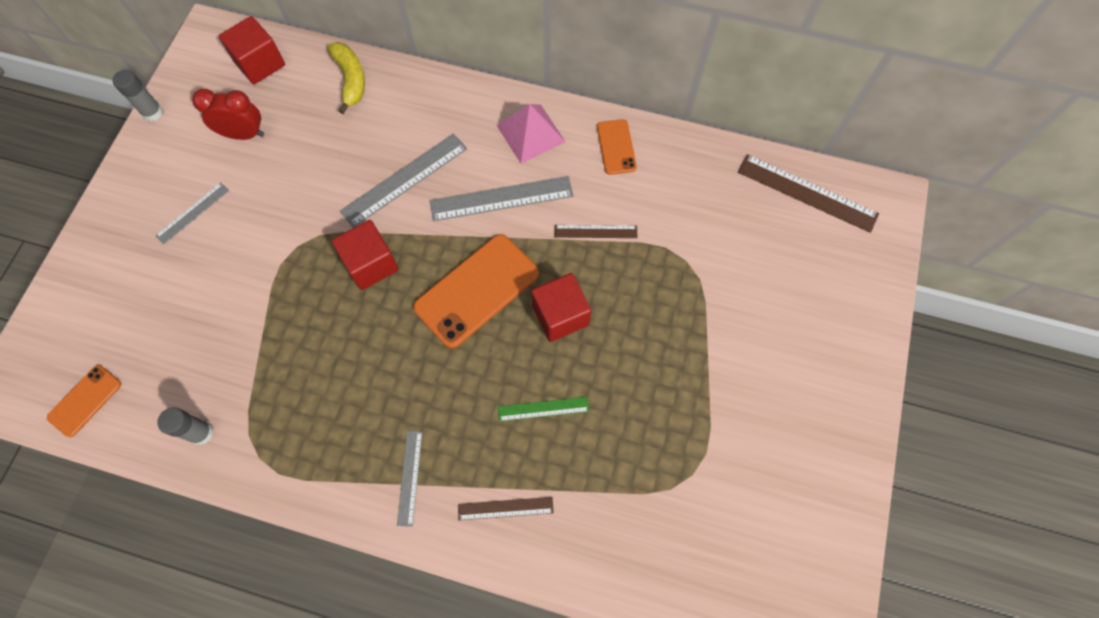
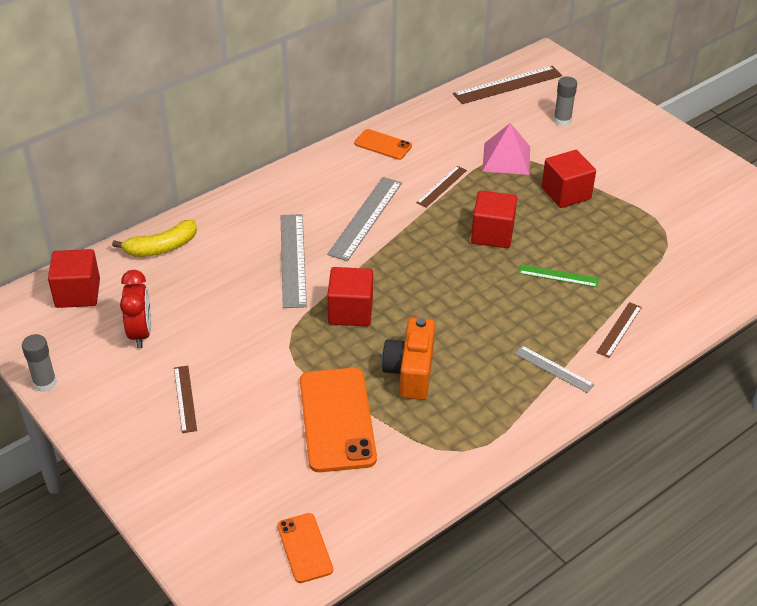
camera: 55 degrees left, 25 degrees down
grey ruler [155,182,229,244] -> brown ruler [174,366,197,433]
grey glue stick [157,407,213,445] -> grey glue stick moved to [553,77,577,126]
red clock [192,89,264,140] -> red clock turned 135 degrees clockwise [120,270,151,348]
yellow banana [327,42,365,114] -> yellow banana turned 135 degrees clockwise [112,220,197,257]
orange phone [413,234,539,348] -> orange phone moved to [300,368,377,472]
pink pyramid [496,104,565,163] -> pink pyramid moved to [482,123,530,175]
green ruler [498,397,589,421] -> green ruler turned 75 degrees clockwise [519,265,599,287]
none -> orange camera [382,318,435,400]
none -> red cube [541,150,596,208]

